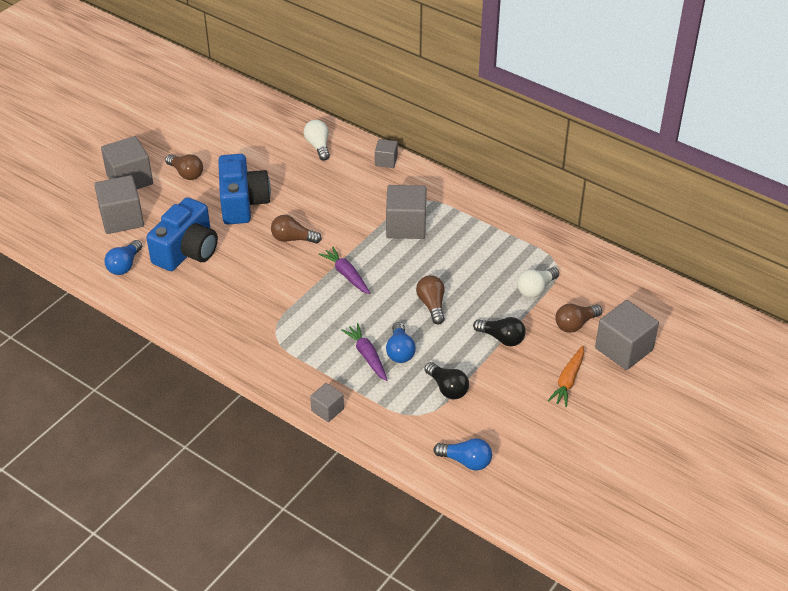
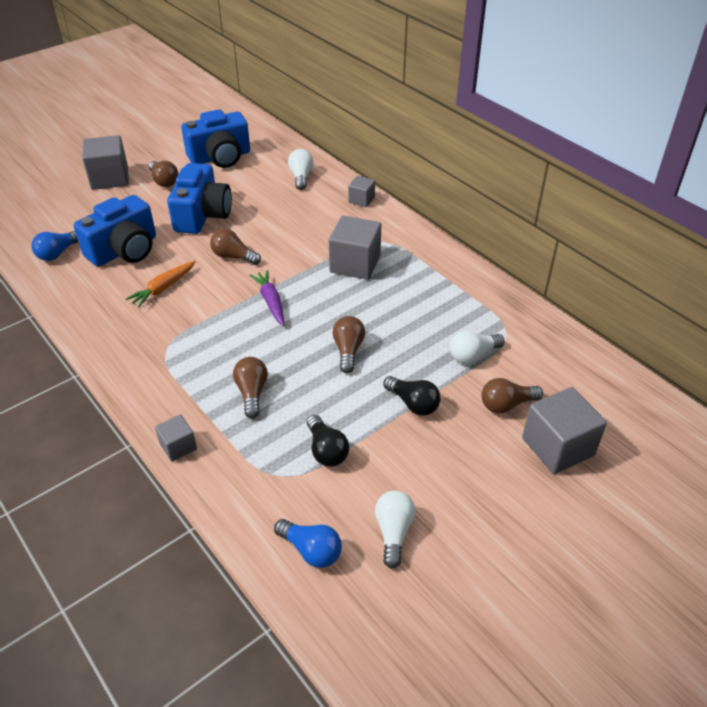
camera: 15 degrees right, 0 degrees up
grey cube [94,175,144,234] -> none
purple carrot [341,323,387,381] -> brown light bulb [233,357,268,418]
blue light bulb [386,322,416,363] -> none
orange carrot [548,346,584,407] -> orange carrot moved to [126,261,196,308]
none -> blue camera [181,109,250,168]
none -> white light bulb [375,490,415,569]

